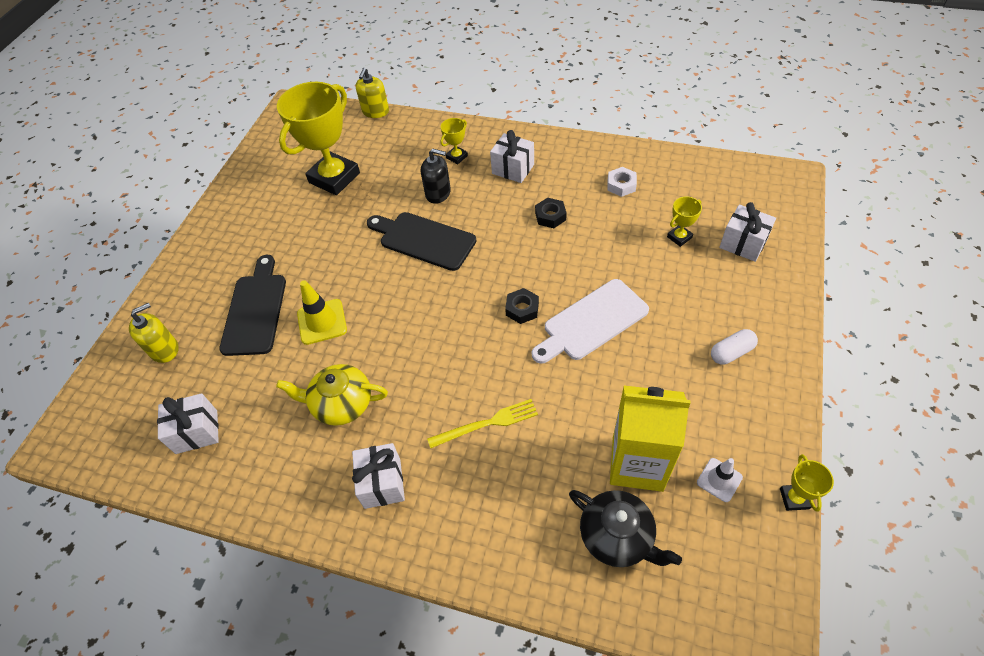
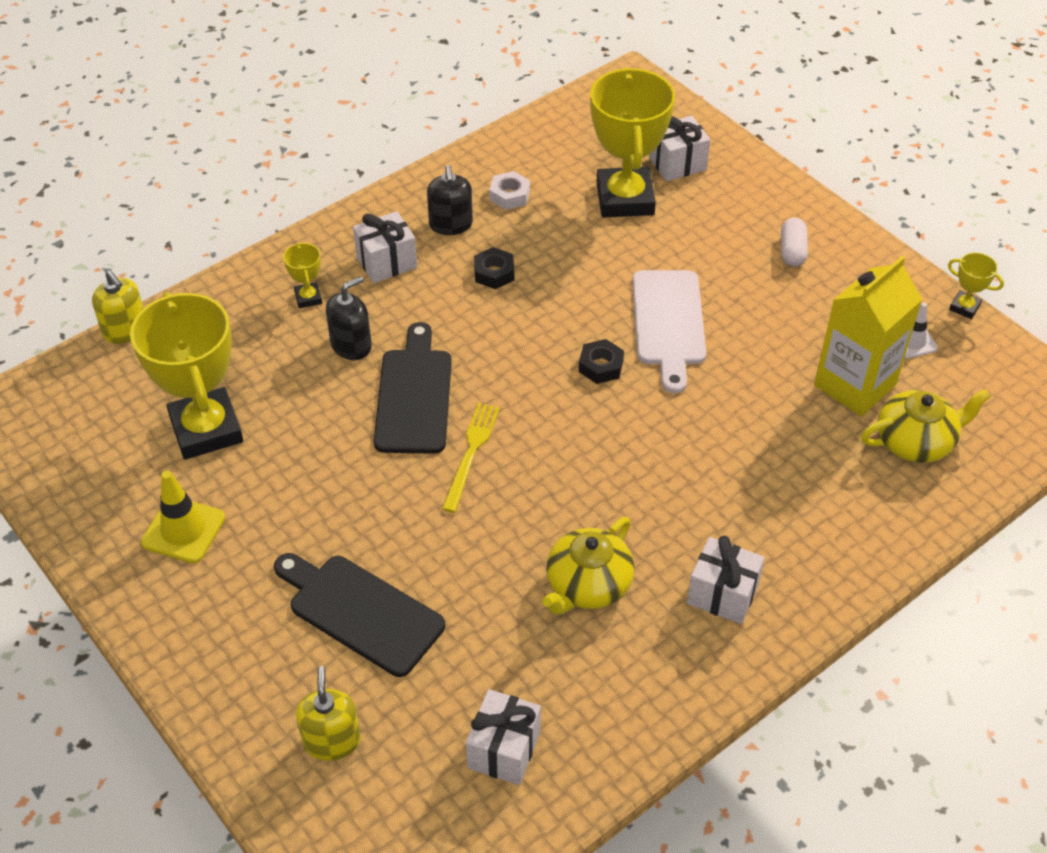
camera: 60 degrees left, 5 degrees down
yellow traffic cone [297,280,347,345] -> yellow traffic cone moved to [141,471,225,563]
black cutting board [367,212,476,271] -> black cutting board turned 120 degrees clockwise [374,322,452,454]
yellow fork [427,399,538,448] -> yellow fork moved to [442,403,500,513]
black teapot [569,490,682,567] -> yellow teapot [861,389,991,463]
yellow trophy [667,196,702,247] -> yellow trophy [590,68,675,217], size x2.35
none -> black soap dispenser [427,165,473,235]

